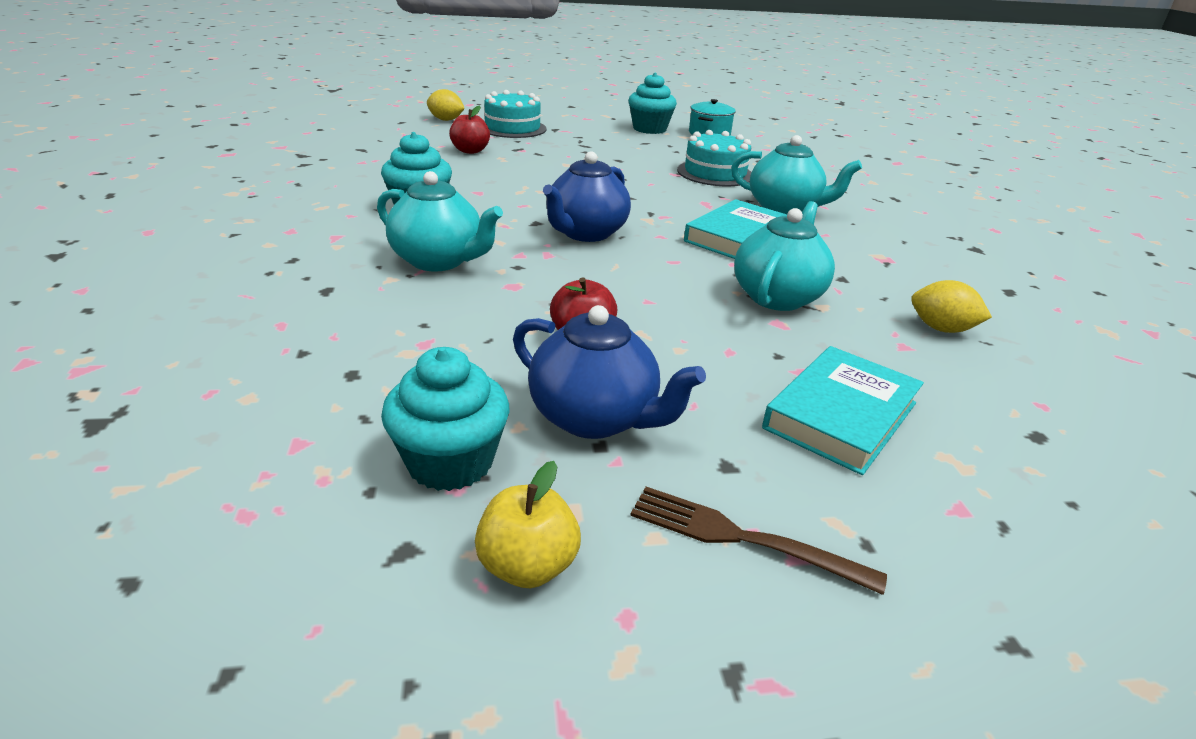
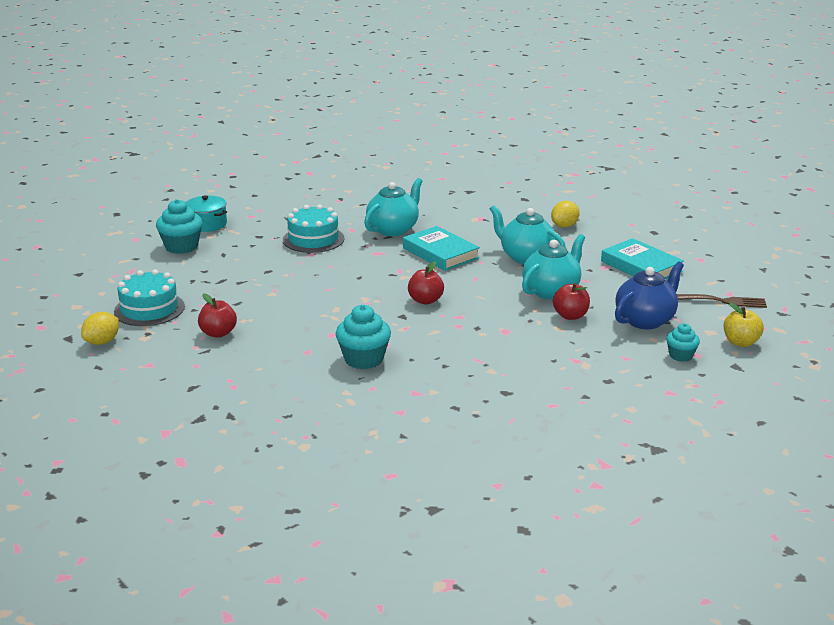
camera: 75 degrees left, 5 degrees down
turquoise teapot [377,171,503,272] -> turquoise teapot moved to [522,234,585,300]
turquoise cupcake [381,347,510,491] -> turquoise cupcake [666,324,700,362], size x0.60
blue teapot [543,151,631,242] -> red apple [408,261,444,305]
brown fork [630,487,887,595] -> brown fork turned 120 degrees counterclockwise [677,294,767,308]

